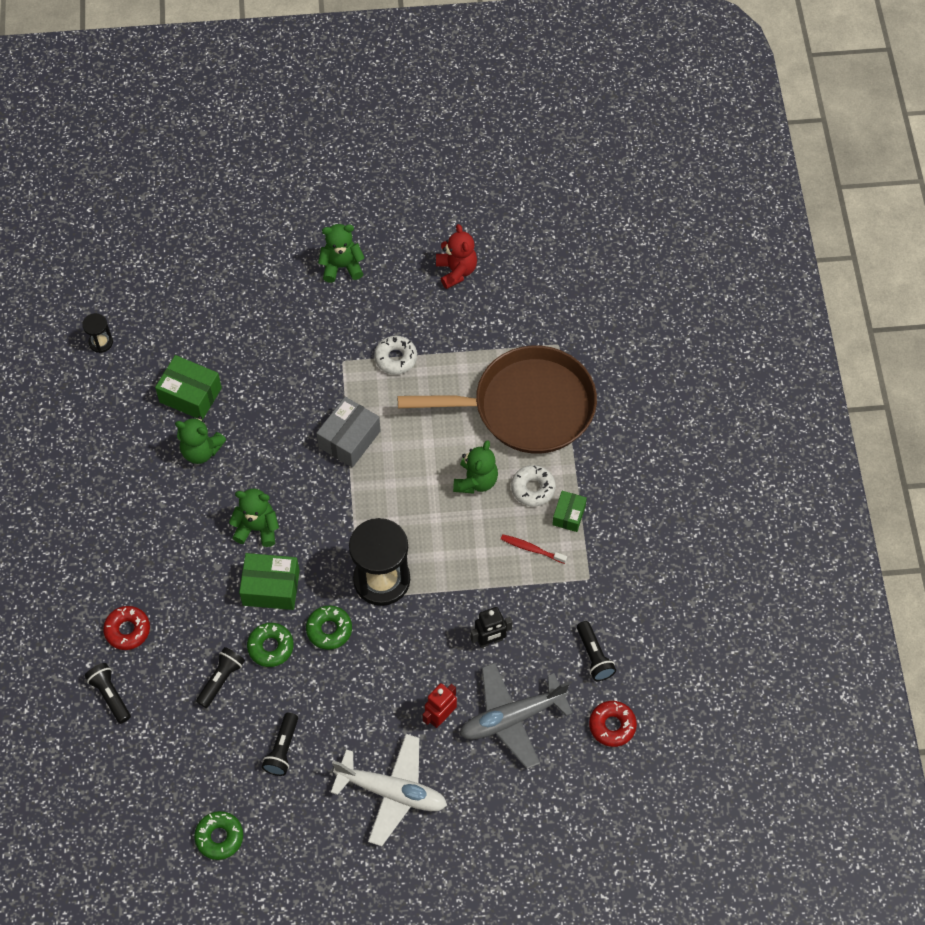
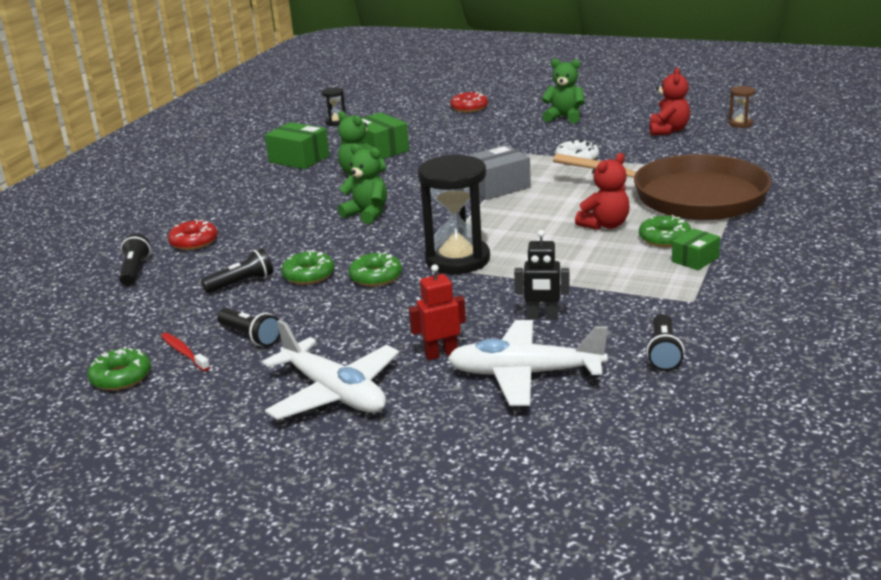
camera: 30 degrees right, 35 degrees down
green box [239,553,300,610] -> green box moved to [265,122,330,169]
black flashlight [262,712,298,776] -> black flashlight turned 90 degrees counterclockwise [217,308,280,347]
green teddy bear [453,440,498,494] -> red teddy bear [575,153,630,230]
grey plane [460,663,573,769] -> white plane [447,320,608,406]
red toothbrush [501,534,567,564] -> red toothbrush moved to [161,333,210,371]
white donut [511,465,556,506] -> green donut [639,215,692,247]
red donut [589,701,637,747] -> red donut moved to [450,92,488,112]
none -> brown hourglass [729,86,755,128]

